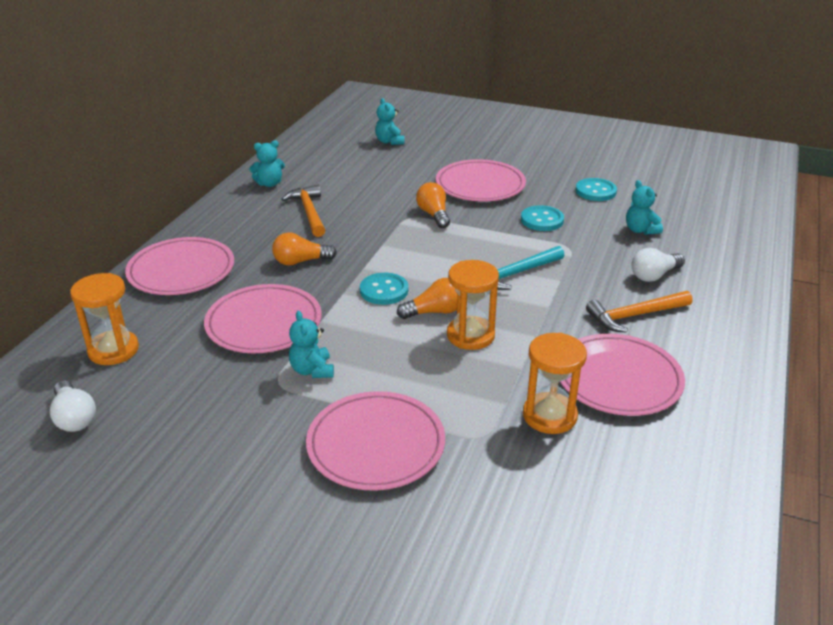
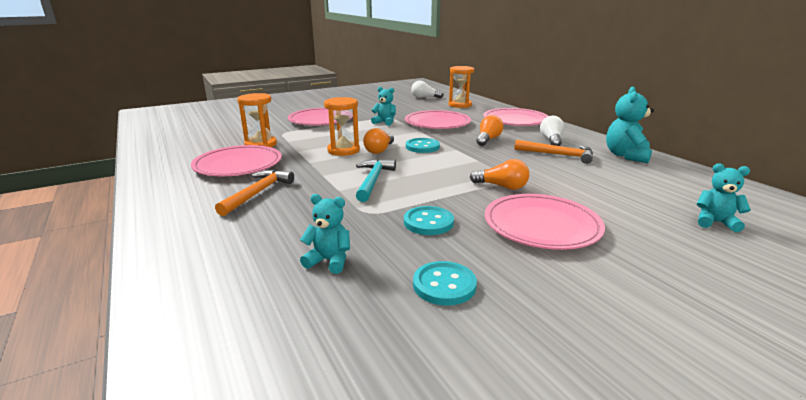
camera: 130 degrees right, 10 degrees down
turquoise teddy bear [249,140,285,187] -> turquoise teddy bear [606,87,654,163], size x1.54
white light bulb [632,248,685,282] -> white light bulb moved to [540,116,564,146]

